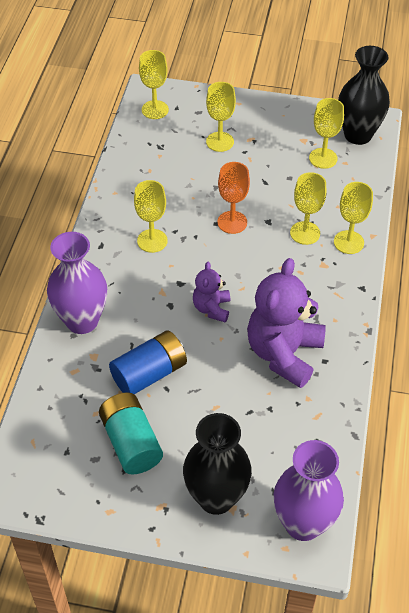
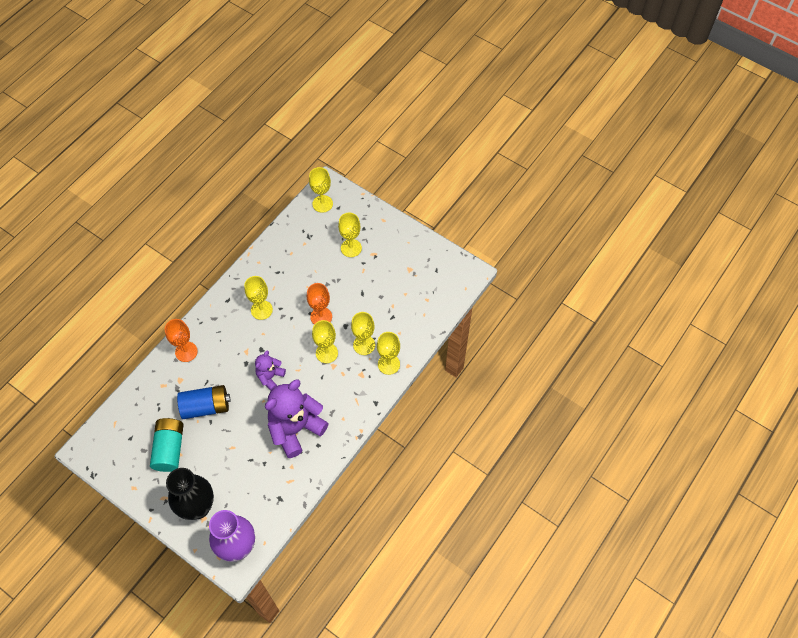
camera: 25 degrees right, 10 degrees up
purple vase [47,232,107,334] -> orange goblet [165,319,198,362]
yellow goblet [309,98,344,169] -> yellow goblet moved to [312,320,338,363]
black vase [338,46,390,145] -> none

